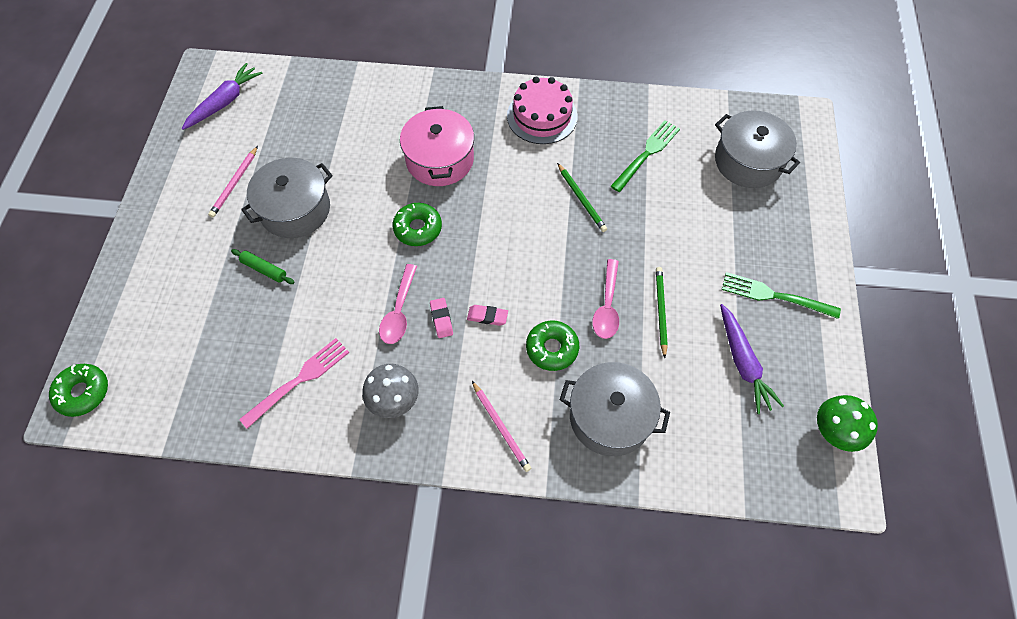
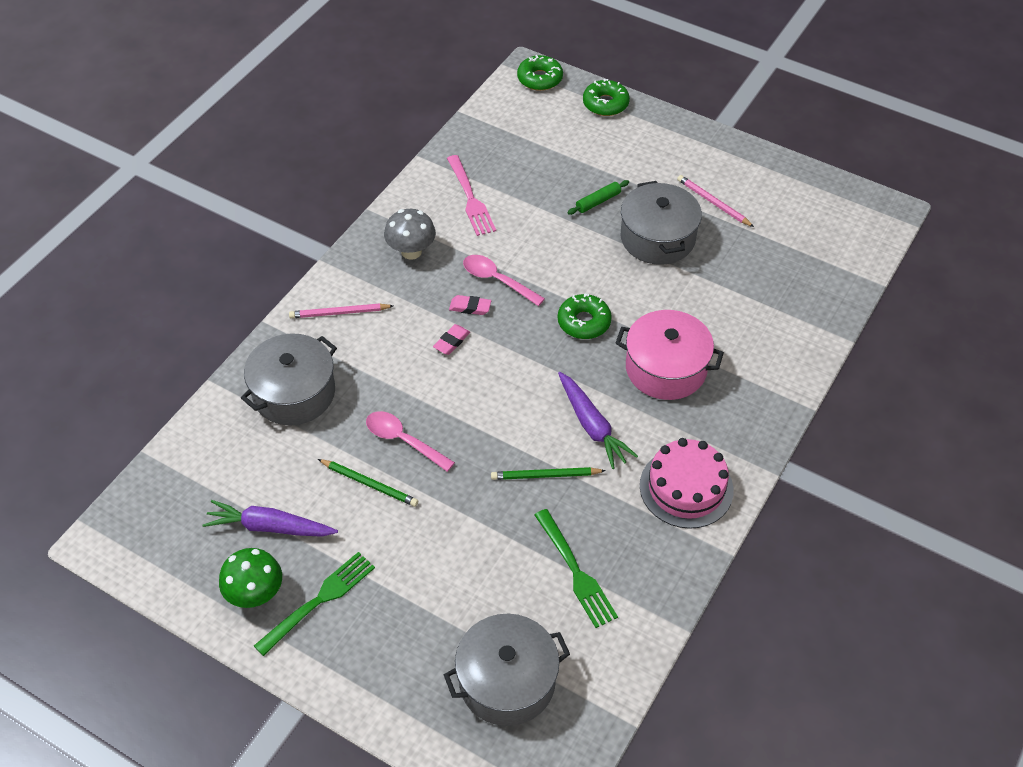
camera: 115 degrees right, 10 degrees down
purple carrot [182,63,262,130] -> purple carrot moved to [558,372,638,469]
green donut [526,320,579,371] -> green donut moved to [583,79,630,116]
green mushroom [817,395,878,452] -> green mushroom moved to [219,548,282,608]

